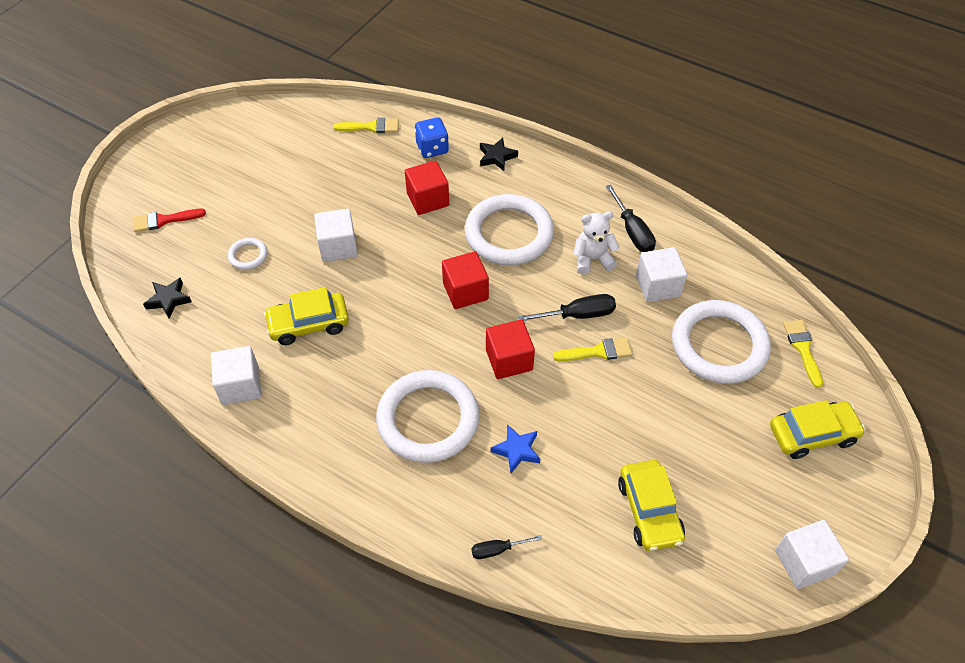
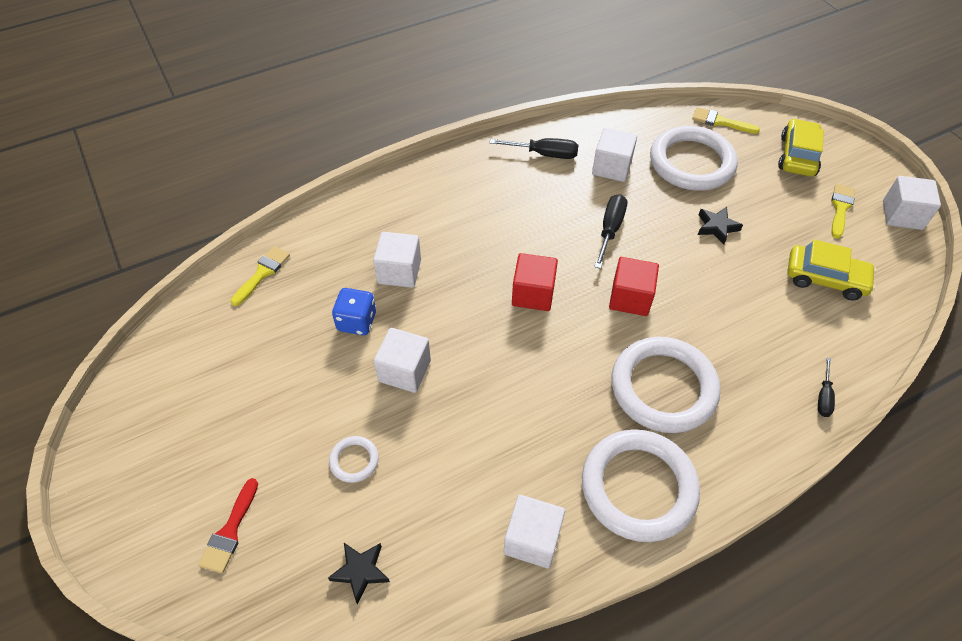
camera: 60 degrees left, 0 degrees up
yellow car [264,287,349,345] -> none
red cube [405,161,449,215] -> white cube [373,232,421,288]
blue dice [415,117,449,158] -> blue dice moved to [332,288,376,335]
white ring [465,194,554,266] -> white ring moved to [582,429,700,542]
black star [480,138,518,171] -> black star moved to [698,207,743,245]
blue star [491,424,540,473] -> none
yellow brush [553,337,633,361] -> yellow brush moved to [831,184,855,239]
white teddy bear [574,211,620,275] -> none

